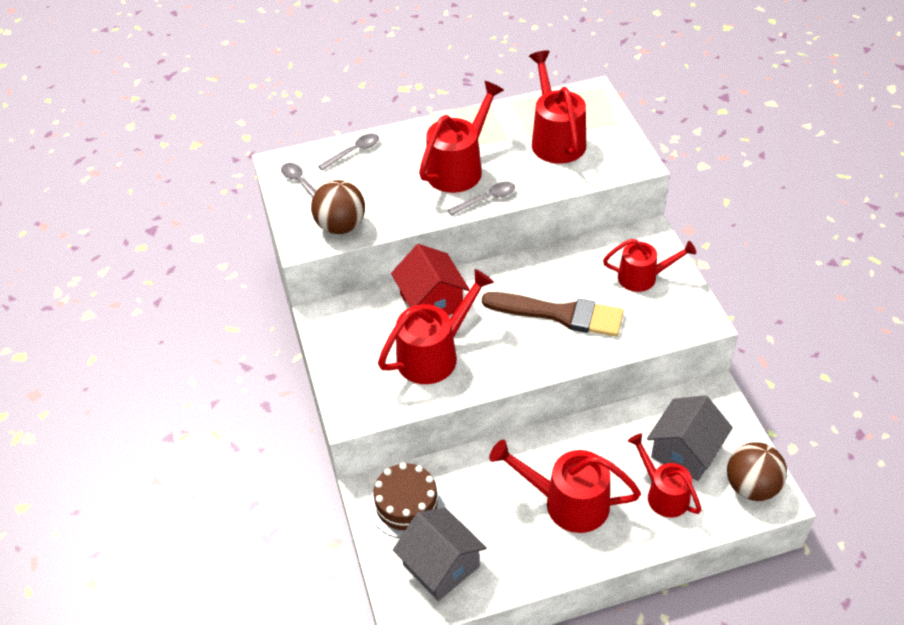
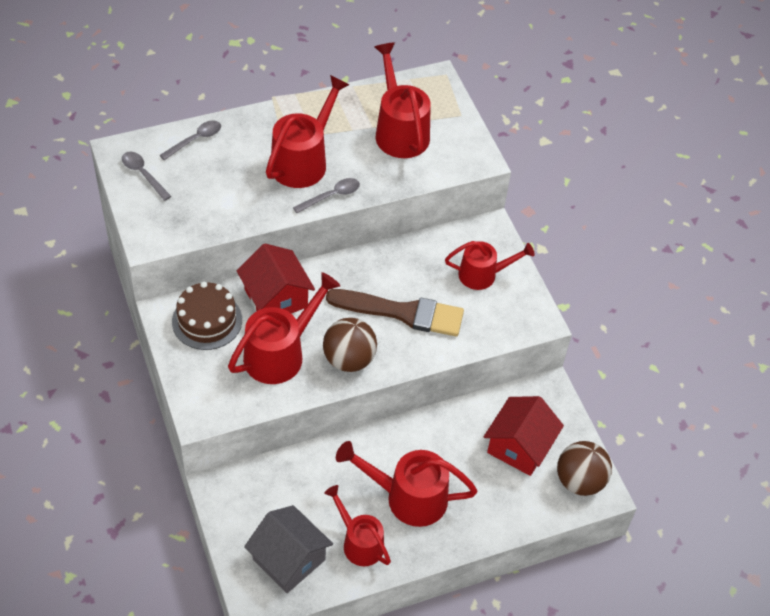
camera: 10 degrees left, 5 degrees up
brown ball [311,180,365,234] -> brown ball moved to [323,318,377,372]
brown cake [369,463,444,538] -> brown cake moved to [172,281,242,350]
red watering can [628,433,702,518] -> red watering can moved to [324,485,391,566]
grey house [647,395,733,481] -> red house [484,396,564,476]

